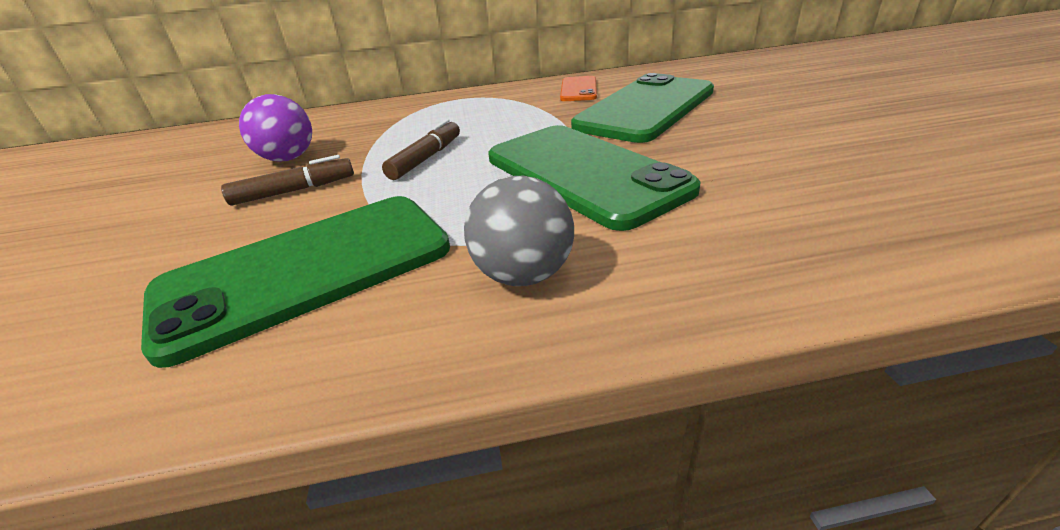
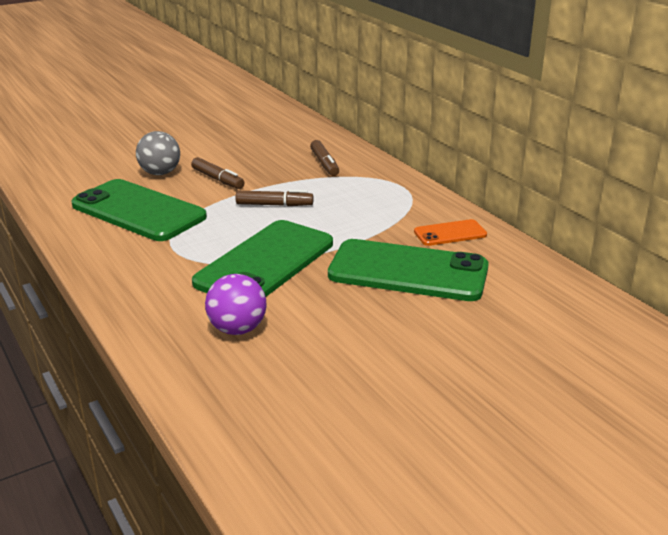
camera: 65 degrees right, 5 degrees down
purple ball [239,94,312,162] -> purple ball moved to [205,274,267,335]
grey ball [464,176,574,286] -> grey ball moved to [136,131,180,175]
none -> brown marker [310,140,339,176]

